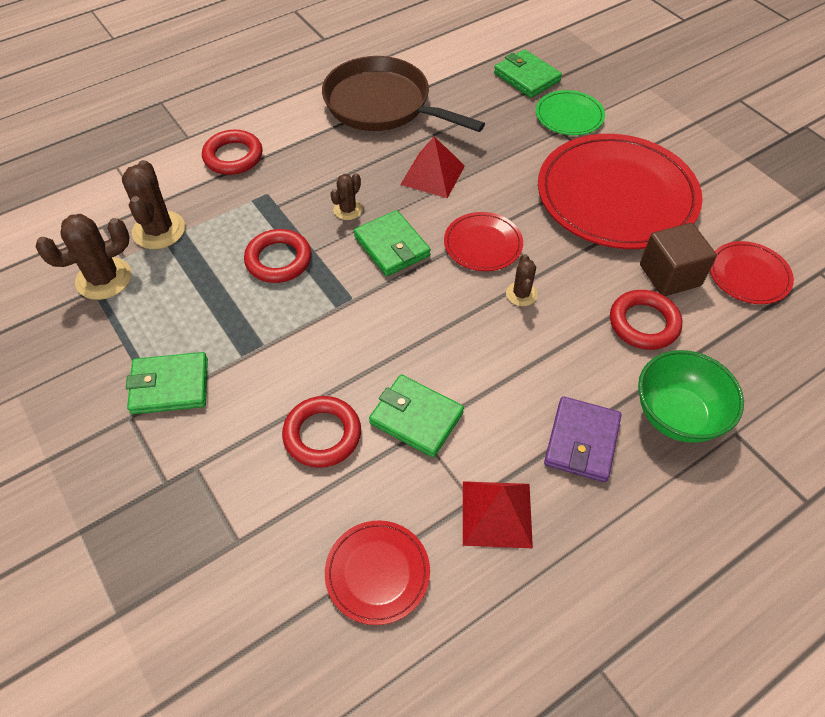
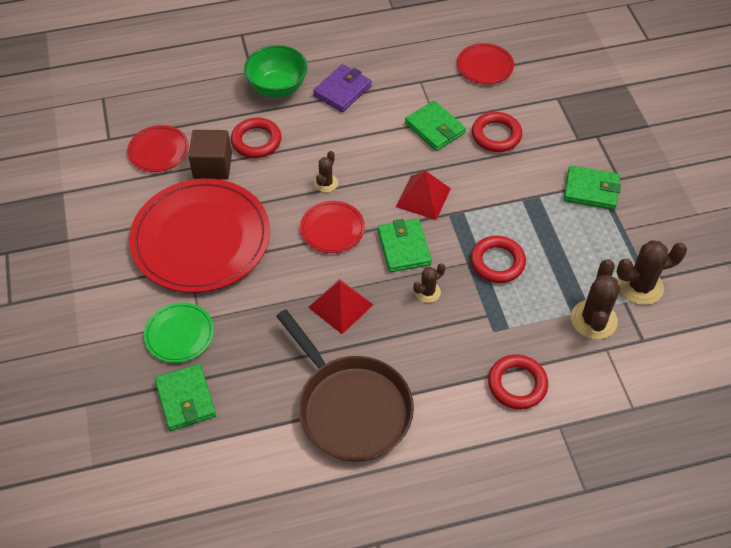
camera: 160 degrees left, 0 degrees up
red pyramid [463,481,533,548] -> red pyramid moved to [396,171,451,220]

